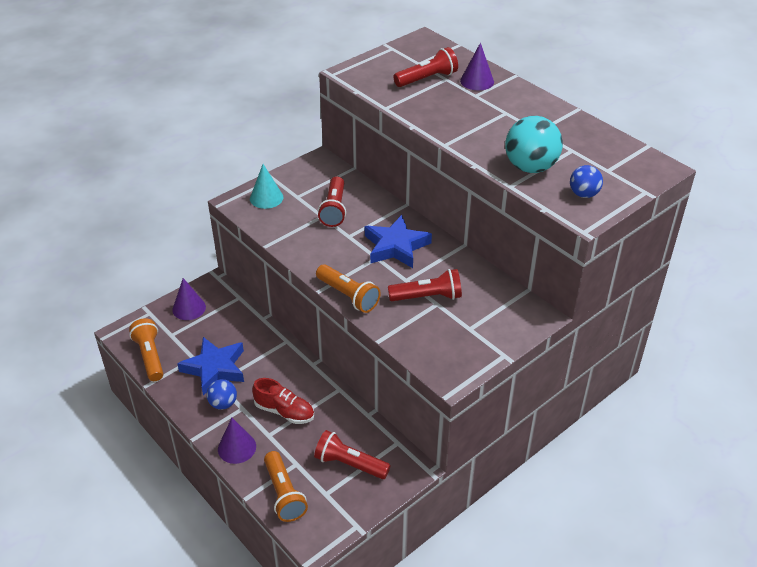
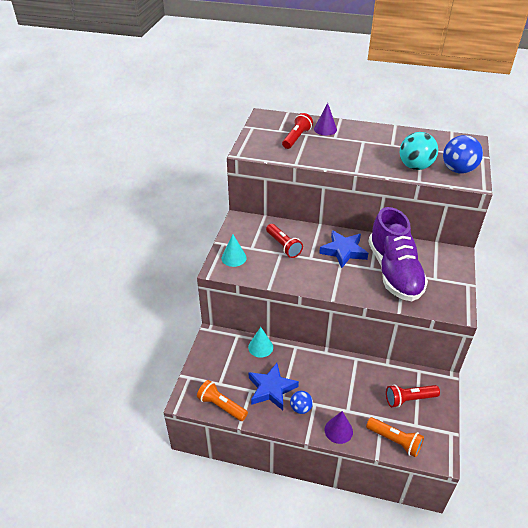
camera: 35 degrees left, 0 degrees up
purple cone [172,278,206,320] -> none
red shoe [252,378,314,424] -> none
orange flashlight [316,264,381,313] -> none
red flashlight [388,269,462,301] -> purple shoe [368,207,428,301]
blue ball [570,165,603,198] -> blue ball [443,135,483,174], size x1.79
none -> turquoise cone [248,327,273,358]

